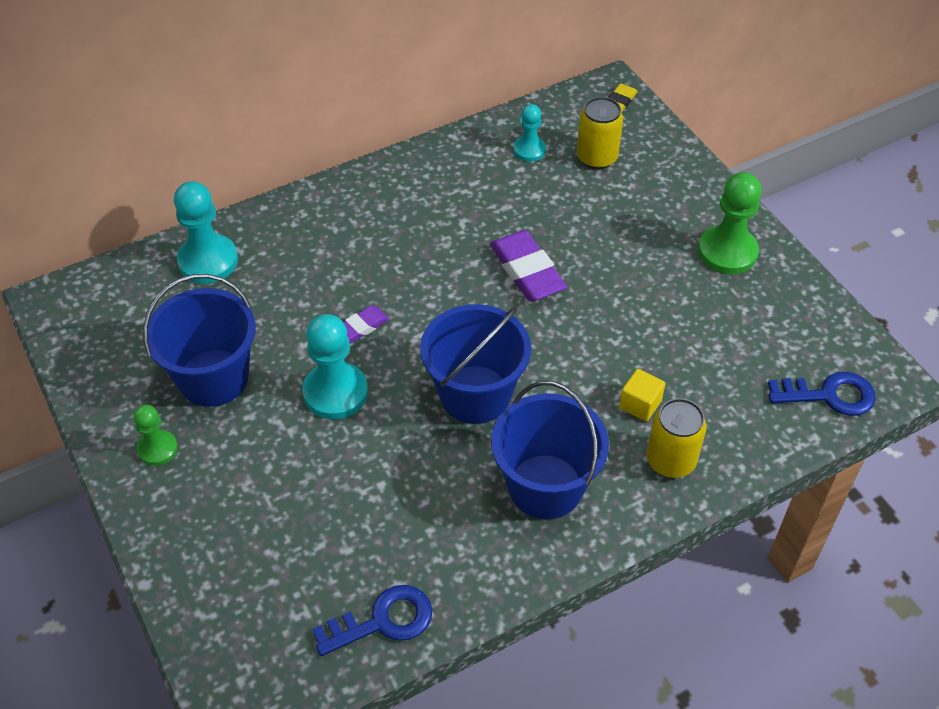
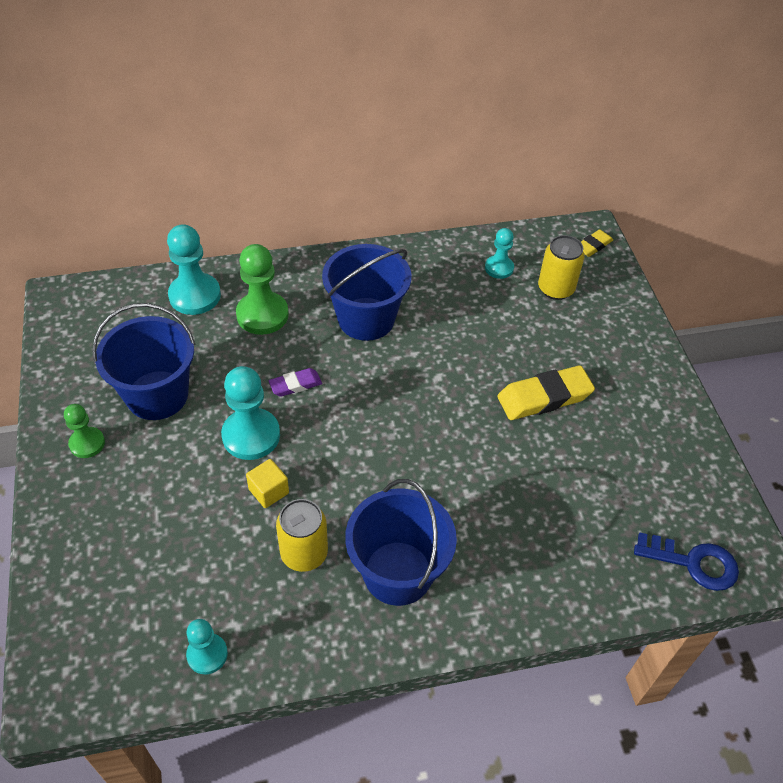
camera: 15 degrees right, 0 degrees up
blue key [312,585,432,656] -> turquoise pawn [186,619,228,674]
blue bucket [420,304,531,424] -> blue bucket moved to [322,244,412,341]
purple eraser [490,230,567,301] -> none
yellow cube [619,369,665,421] -> yellow cube moved to [246,459,289,508]
yellow can [647,398,707,478] -> yellow can moved to [276,499,328,572]
green pawn [698,172,762,274] -> green pawn moved to [236,244,289,335]
none -> yellow eraser [497,365,595,420]

